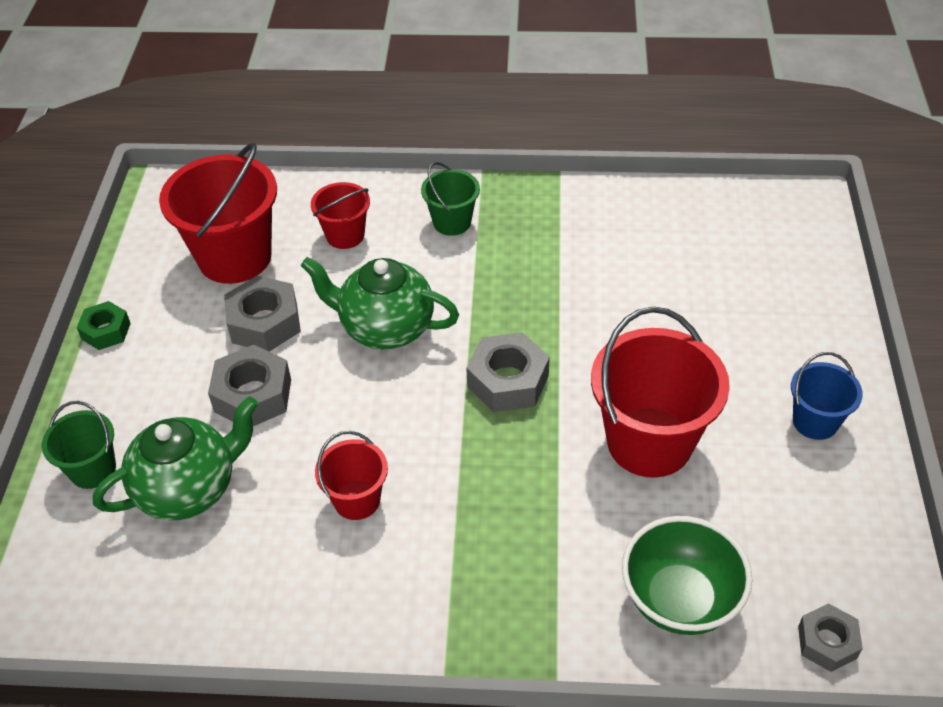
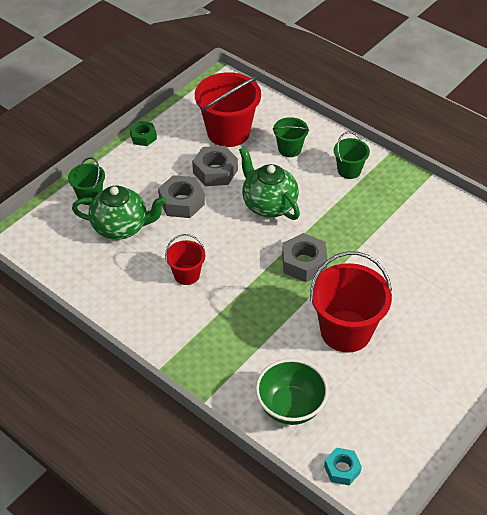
camera: 35 degrees right, 0 degrees up
red bucket [311,182,370,249] -> green bucket [273,117,309,157]
blue bucket [791,352,863,440] -> none
grey nut [798,603,863,672] -> turquoise nut [324,448,362,485]

